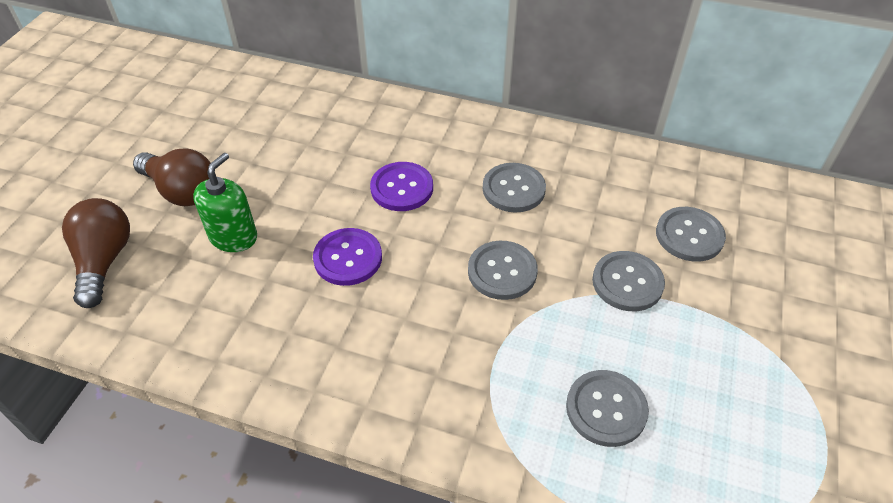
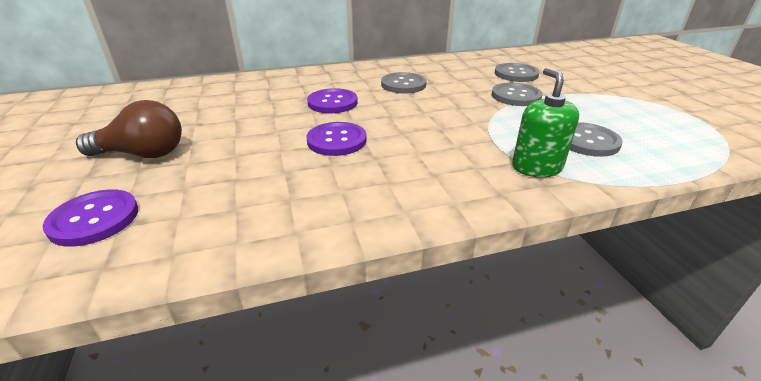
camera: 35 degrees left, 15 degrees down
brown light bulb [62,198,130,308] -> purple button [43,189,138,247]
green soap dispenser [193,153,257,252] -> green soap dispenser moved to [512,68,579,177]
grey button [468,241,538,300] -> none

